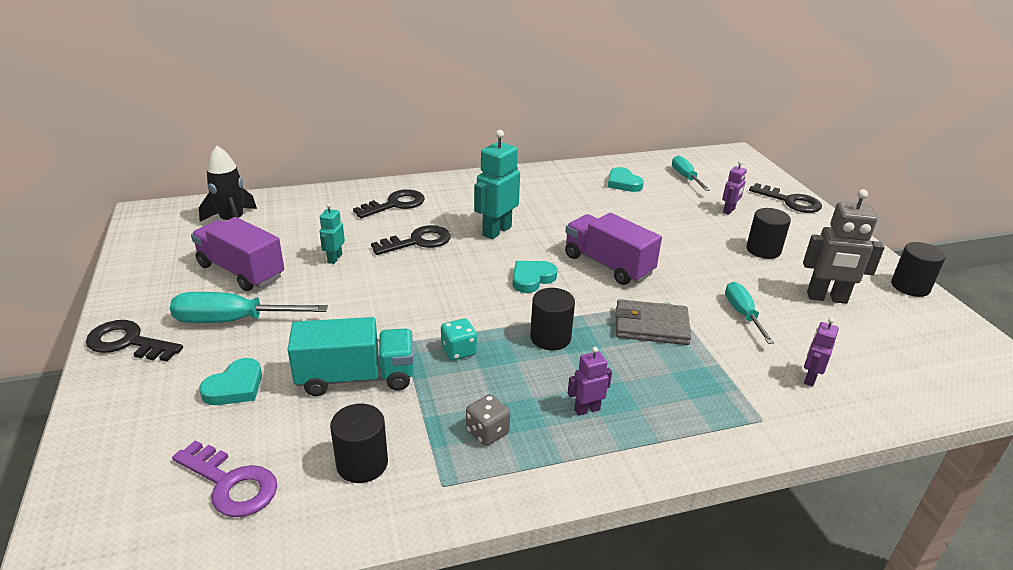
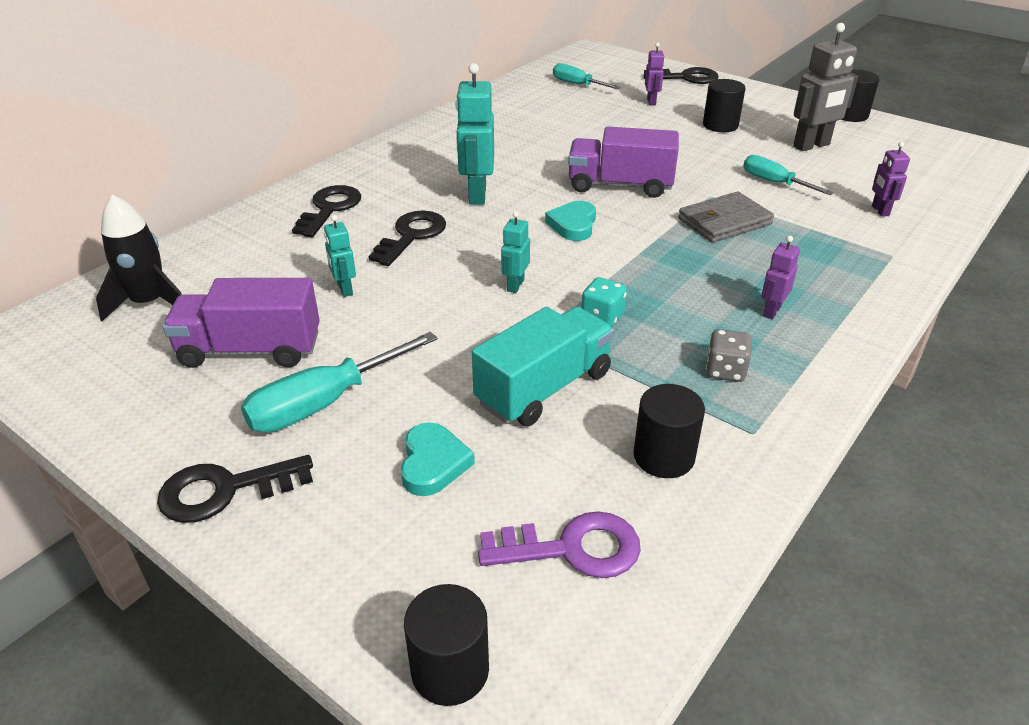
camera: 35 degrees left, 5 degrees up
black cylinder [530,288,575,350] -> black cylinder moved to [404,584,489,706]
turquoise heart [608,167,644,192] -> none
none -> turquoise robot [501,211,530,293]

